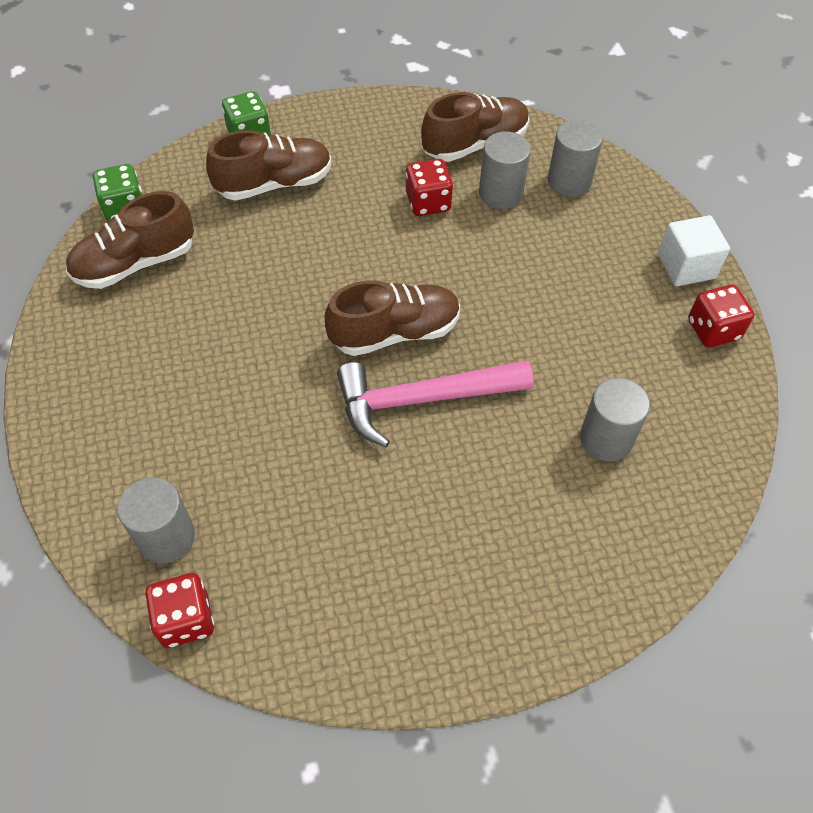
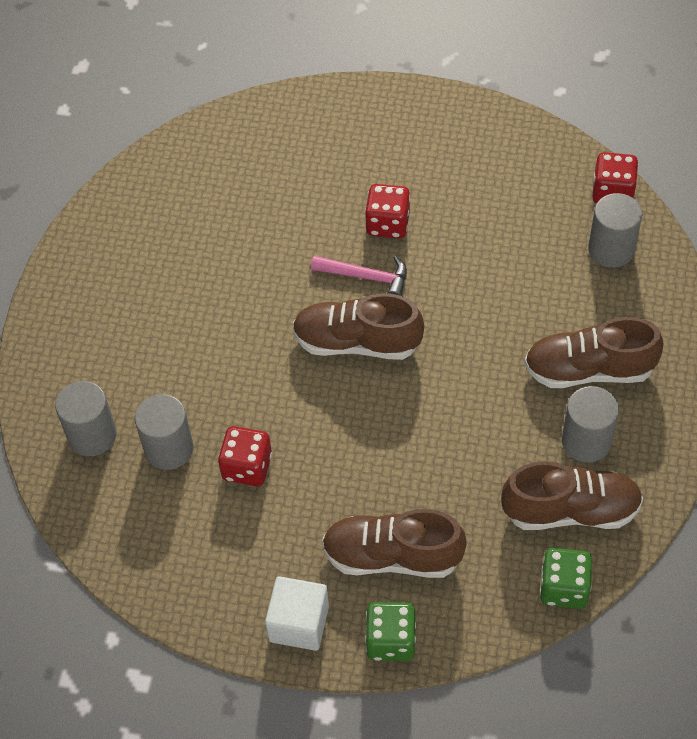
camera: 150 degrees left, 0 degrees up
pink hammer [337,361,534,447] -> pink hammer [311,255,407,296], size x0.57
brown shoe [421,92,529,162] -> brown shoe moved to [524,317,663,388]
grey cylinder [580,378,650,462] -> grey cylinder moved to [562,386,619,463]
white cube [658,215,730,286] -> white cube moved to [265,576,329,651]
red dice [688,285,754,348] -> red dice moved to [365,184,410,238]

